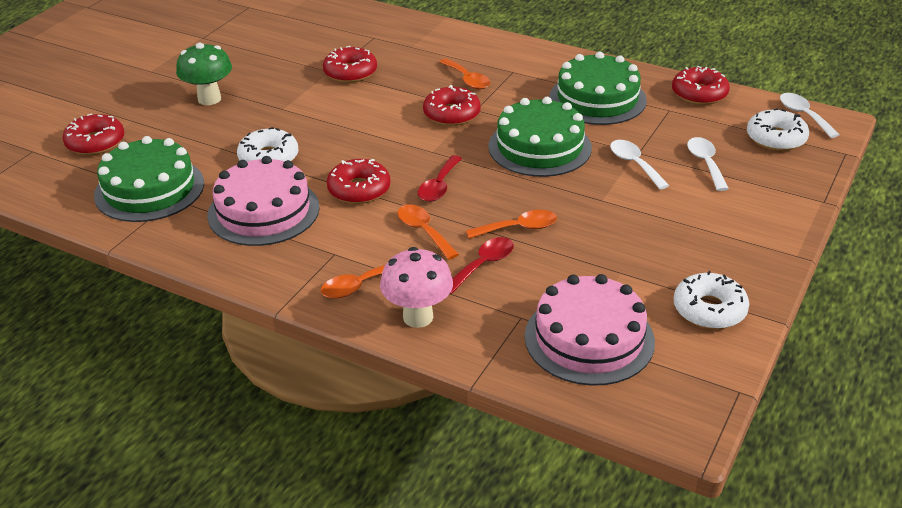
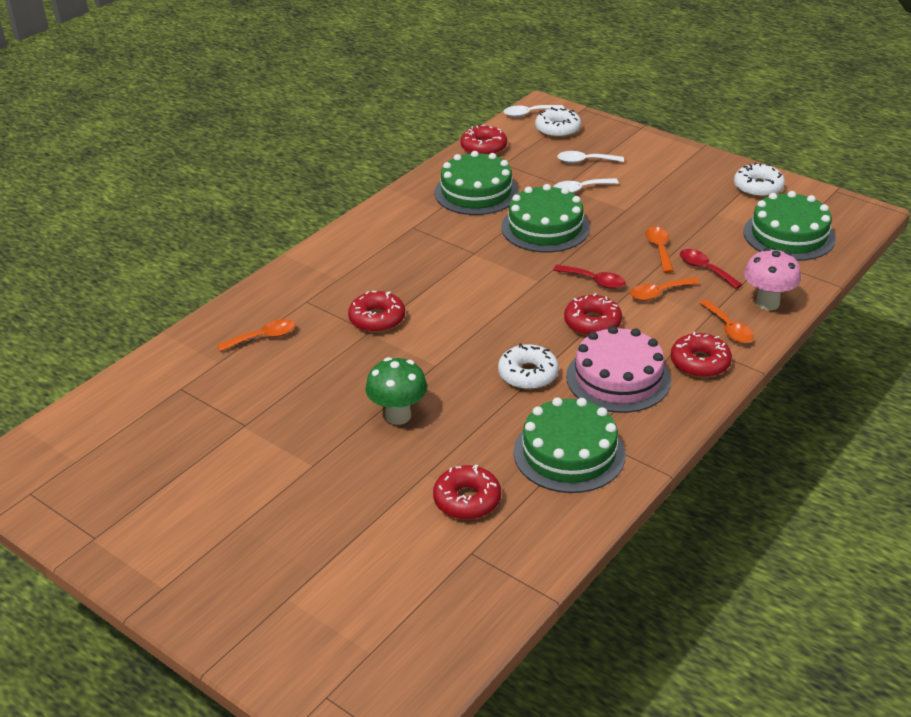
camera: 80 degrees left, 0 degrees up
red donut [423,85,481,126] -> red donut moved to [671,332,732,378]
orange spoon [439,58,490,89] -> orange spoon moved to [217,319,296,352]
pink cake [525,274,655,386] -> green cake [743,191,836,261]

